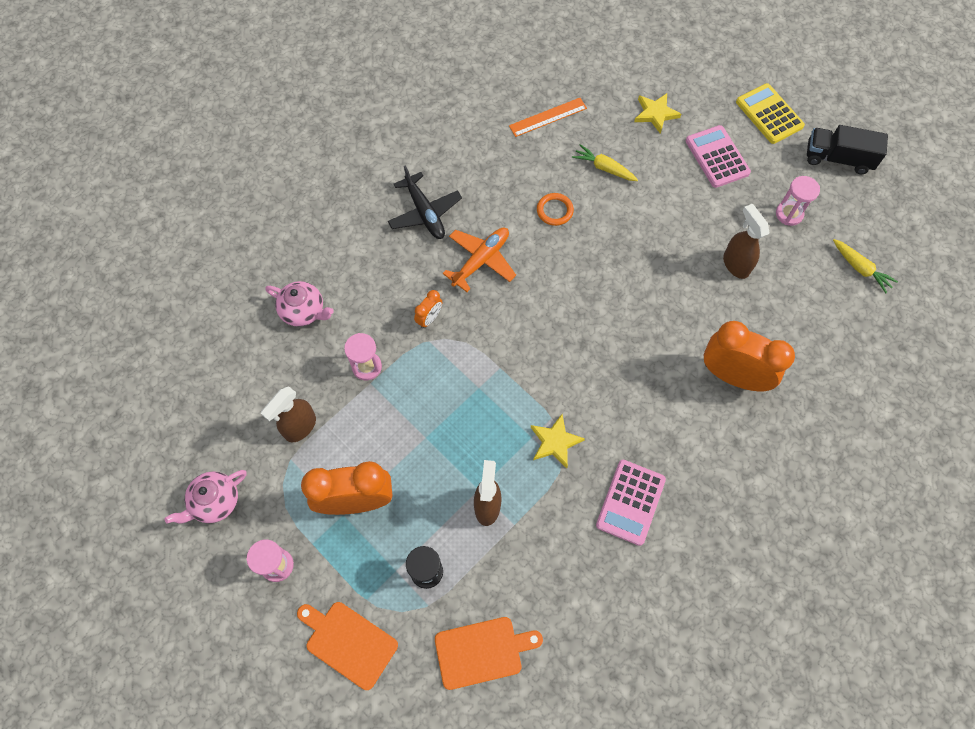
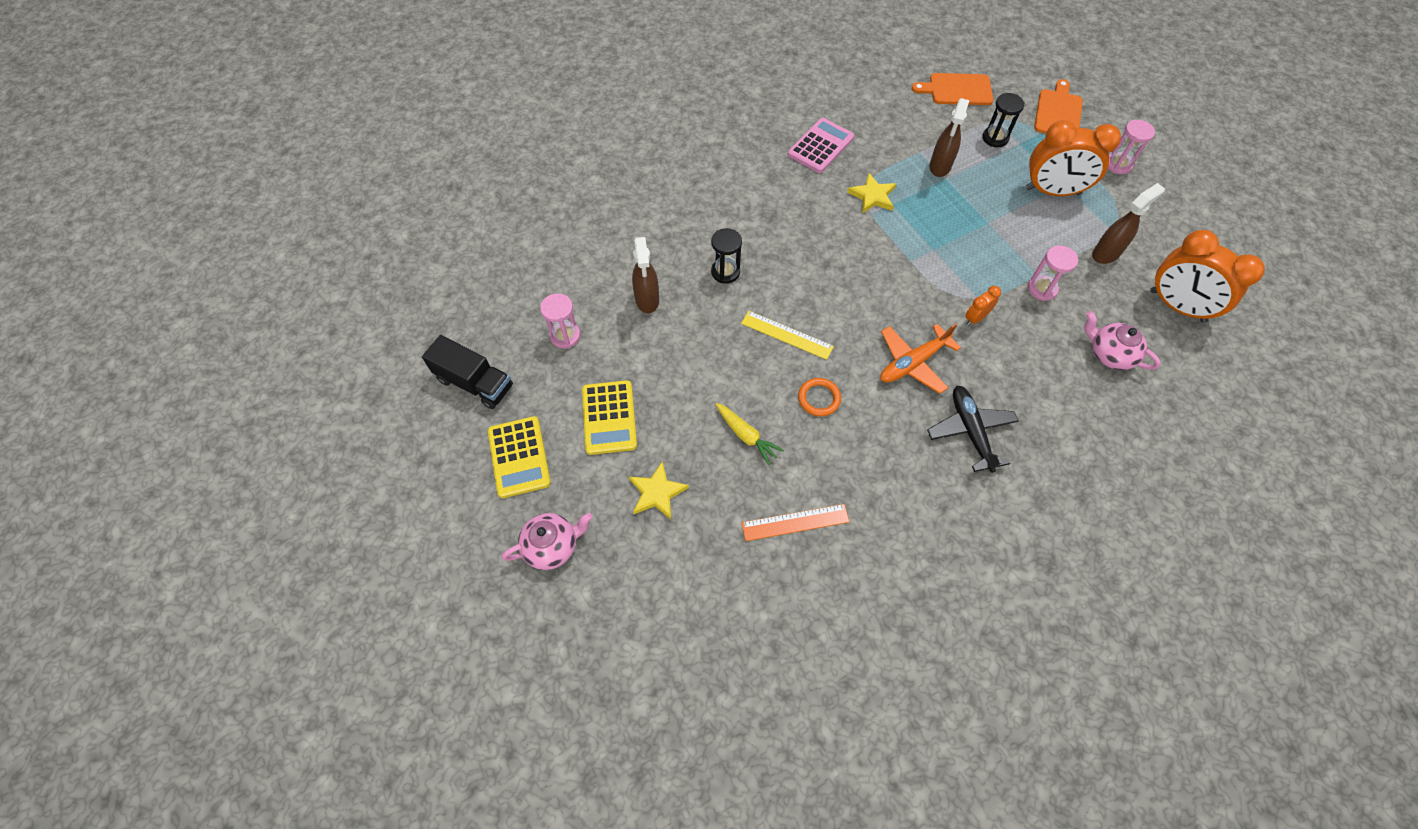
camera: 165 degrees left, 5 degrees down
pink teapot [164,470,247,524] -> pink teapot moved to [502,513,593,570]
orange cutting board [297,602,398,690] -> orange cutting board turned 120 degrees counterclockwise [1034,79,1083,134]
pink calculator [686,125,751,188] -> yellow calculator [582,380,637,455]
orange clock [704,321,795,391] -> orange clock moved to [1150,230,1265,323]
yellow carrot [833,239,898,293] -> none
none -> black hourglass [711,228,742,283]
none -> yellow ruler [741,311,834,360]

